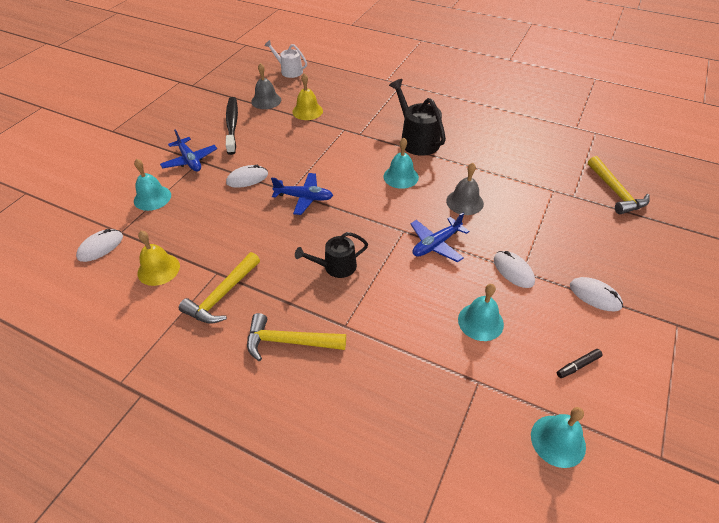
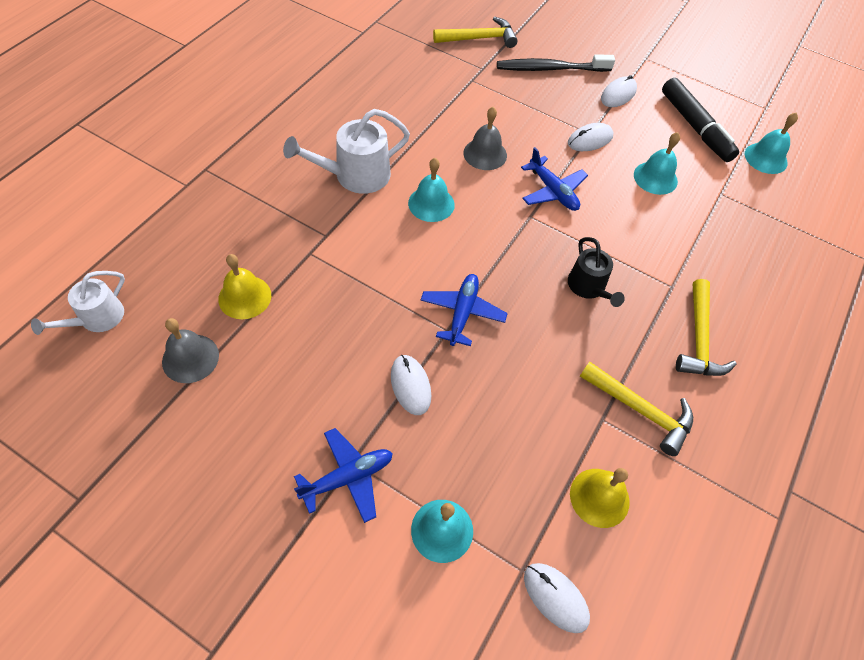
camera: 90 degrees left, 10 degrees up
black toothbrush [226,97,238,155] -> black toothbrush moved to [497,55,615,72]
black watering can [389,79,446,156] -> white watering can [283,109,410,194]
black marker [557,349,603,378] -> black marker [662,78,739,162], size x2.38

